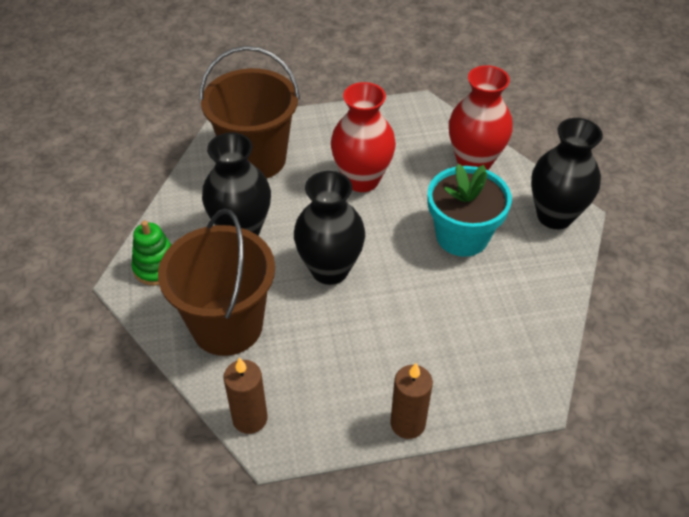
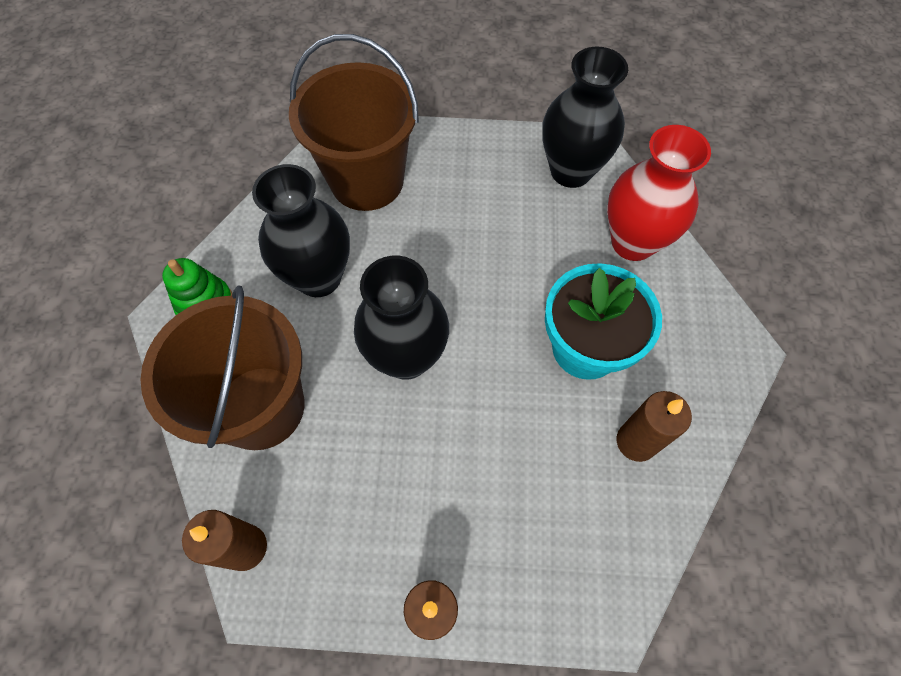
camera: 15 degrees right, 15 degrees up
red vase [331,82,396,192] -> none
black vase [531,118,603,229] -> black vase moved to [542,47,628,188]
none -> brown candle [617,391,692,462]

